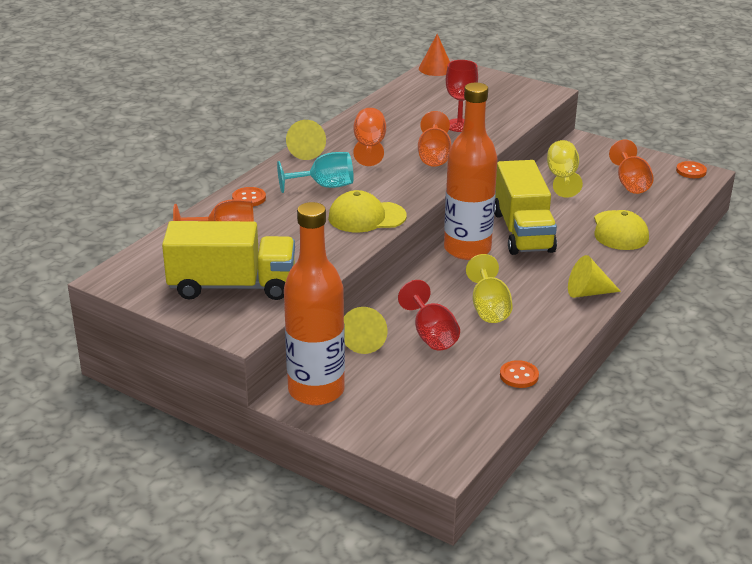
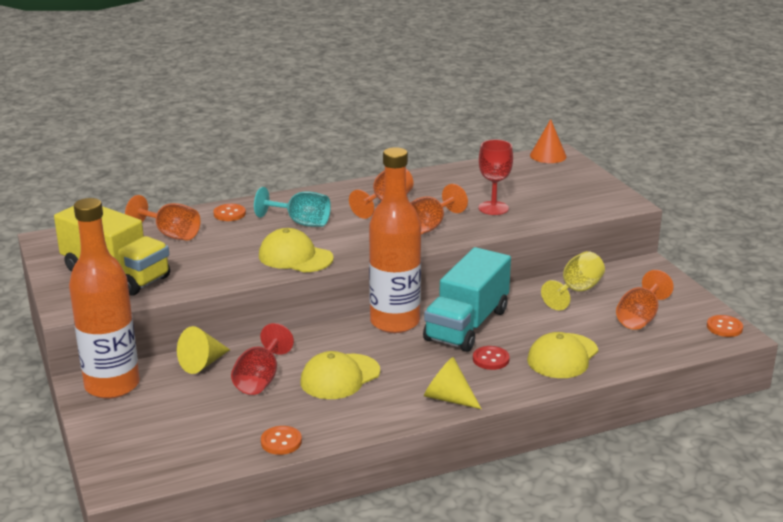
camera: 35 degrees right, 5 degrees down
yellow cone [286,120,326,160] -> none
yellow goblet [466,254,513,323] -> yellow cap [301,351,380,399]
yellow truck [494,160,557,255] -> turquoise truck [423,247,511,352]
none -> red button [473,346,510,370]

